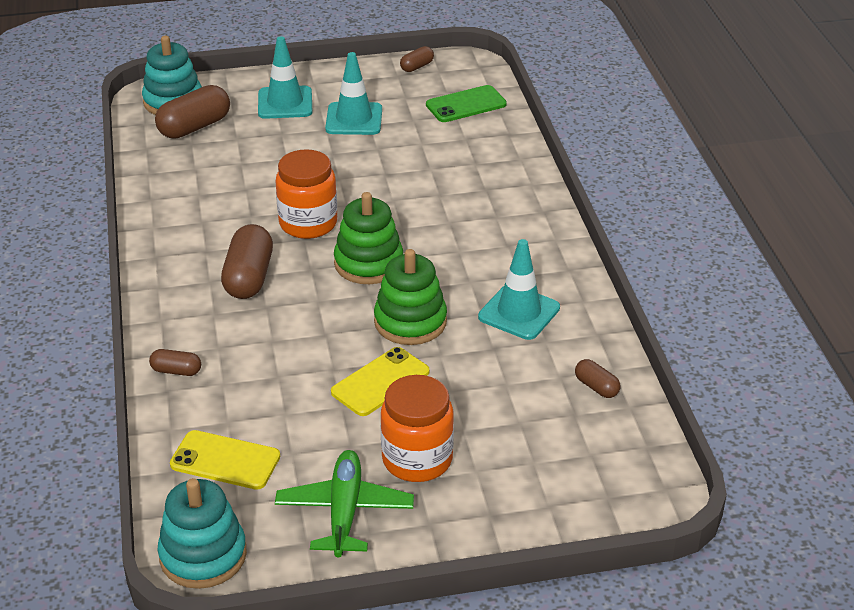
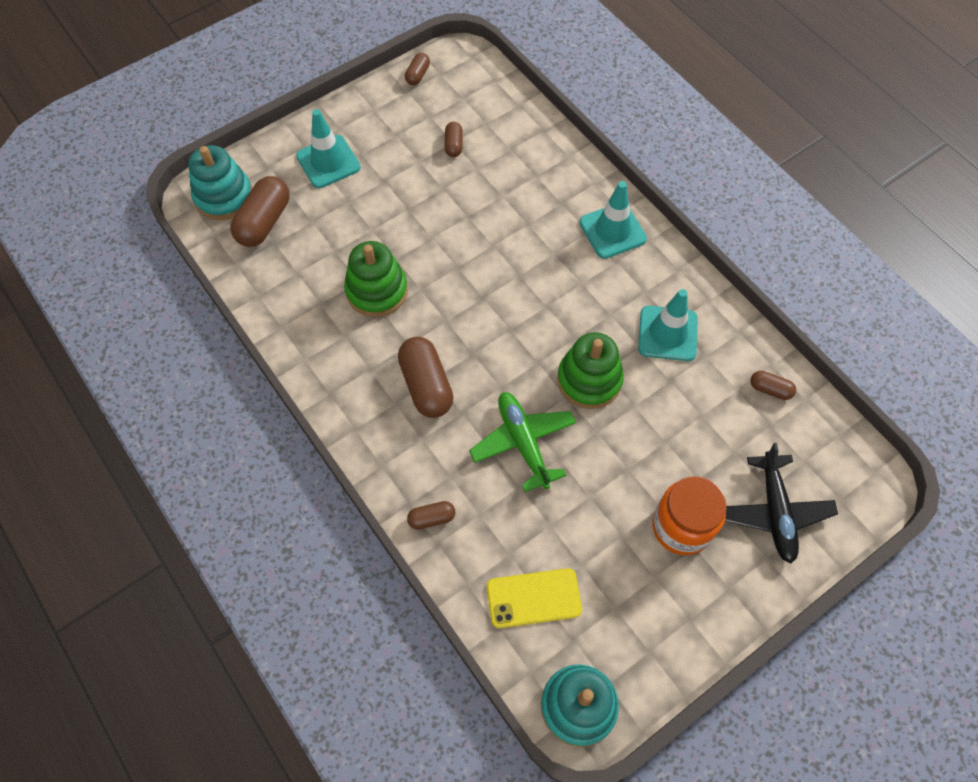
camera: 25 degrees left, 25 degrees up
orange jar [275,149,337,239] -> none
green plane [275,450,414,557] -> green plane moved to [469,392,576,492]
turquoise traffic cone [325,52,382,135] -> turquoise traffic cone moved to [579,181,647,259]
yellow phone [331,347,430,416] -> none
green stacking toy [334,192,403,284] -> green stacking toy moved to [344,241,408,317]
green phone [426,85,507,122] -> none
none -> brown capsule [445,122,463,157]
none -> black plane [725,443,838,563]

